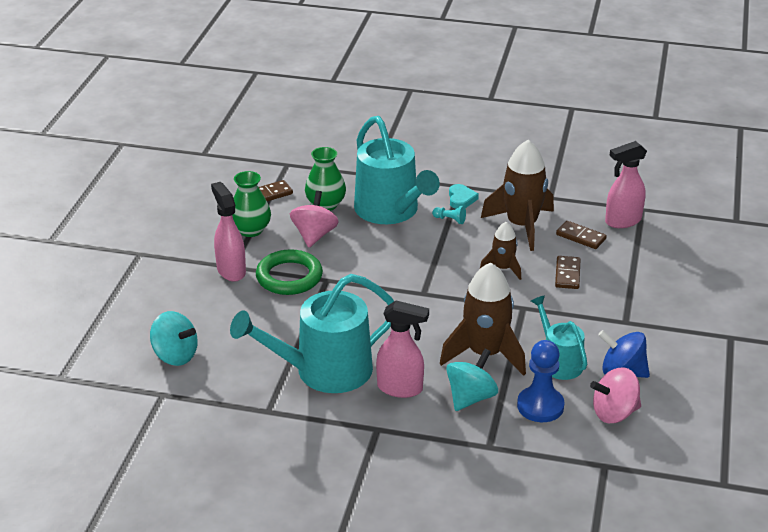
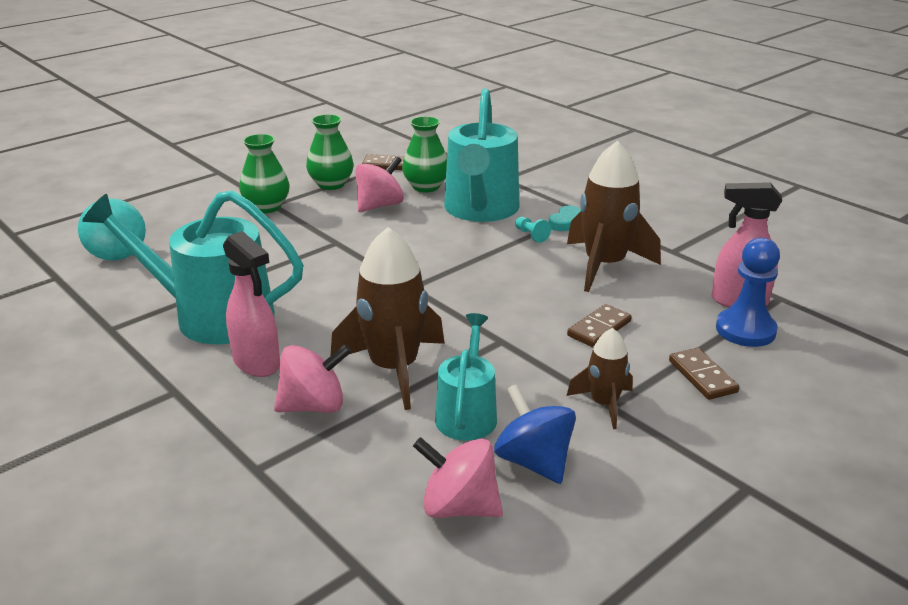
camera: 35 degrees right, 5 degrees down
pink spray bottle [211,182,246,282] -> green vase [239,134,290,213]
green ring [256,249,323,295] -> none
turquoise spinning top [446,349,498,411] -> pink spinning top [274,344,351,413]
brown rocket [480,222,521,280] -> brown rocket moved to [567,328,633,429]
blue pawn [517,340,565,422] -> blue pawn moved to [716,238,780,347]
brown domino [556,221,607,249] -> brown domino moved to [669,348,739,400]

